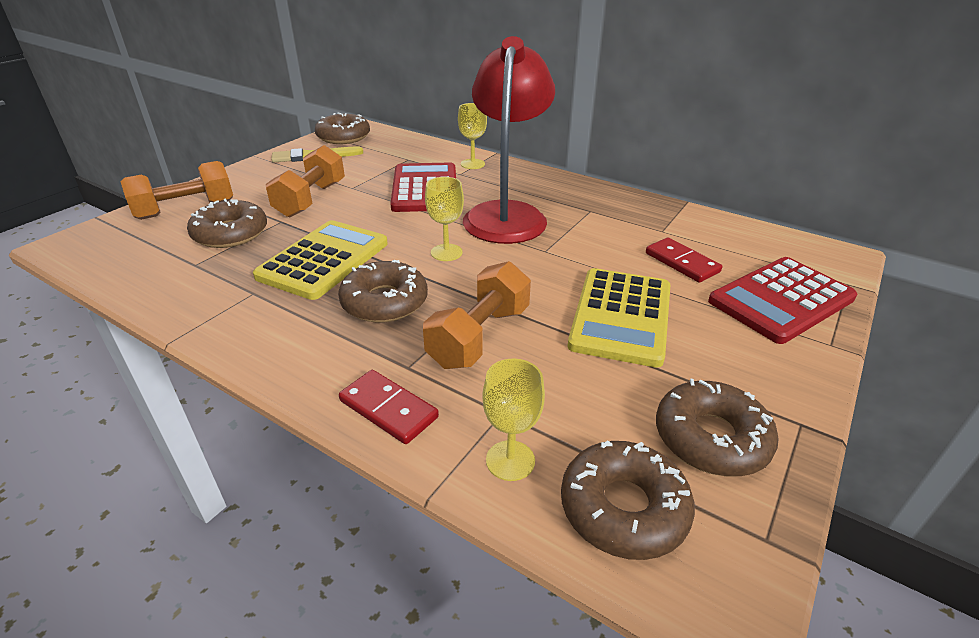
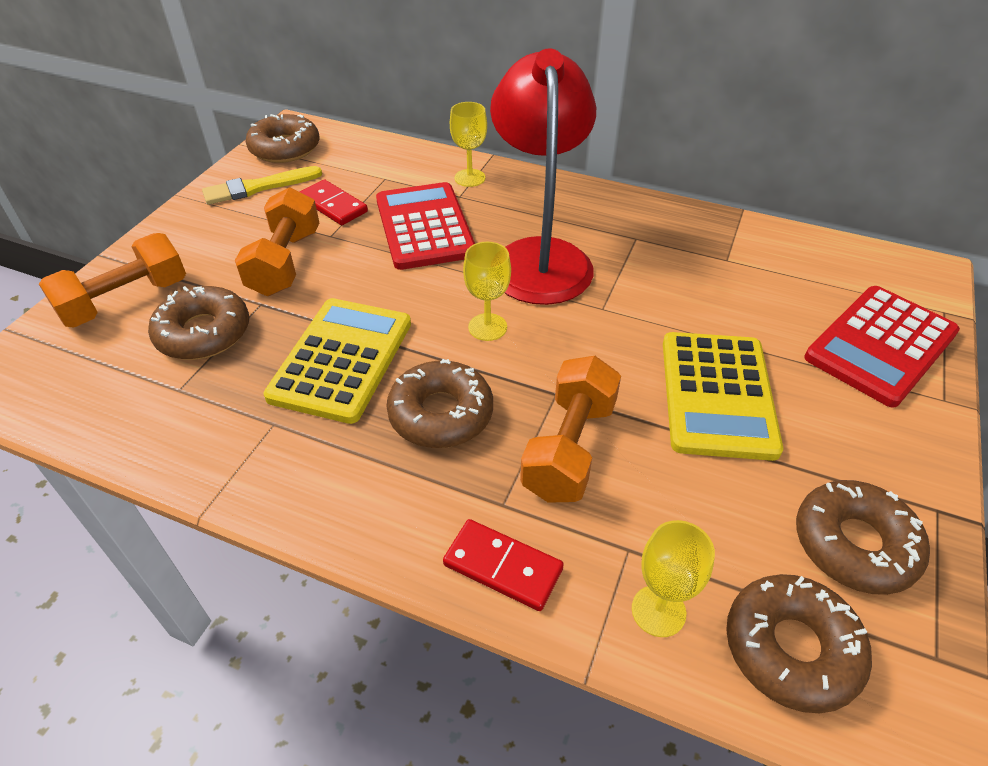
camera: 10 degrees left, 10 degrees up
red domino [646,237,722,283] -> red domino moved to [300,179,368,225]

